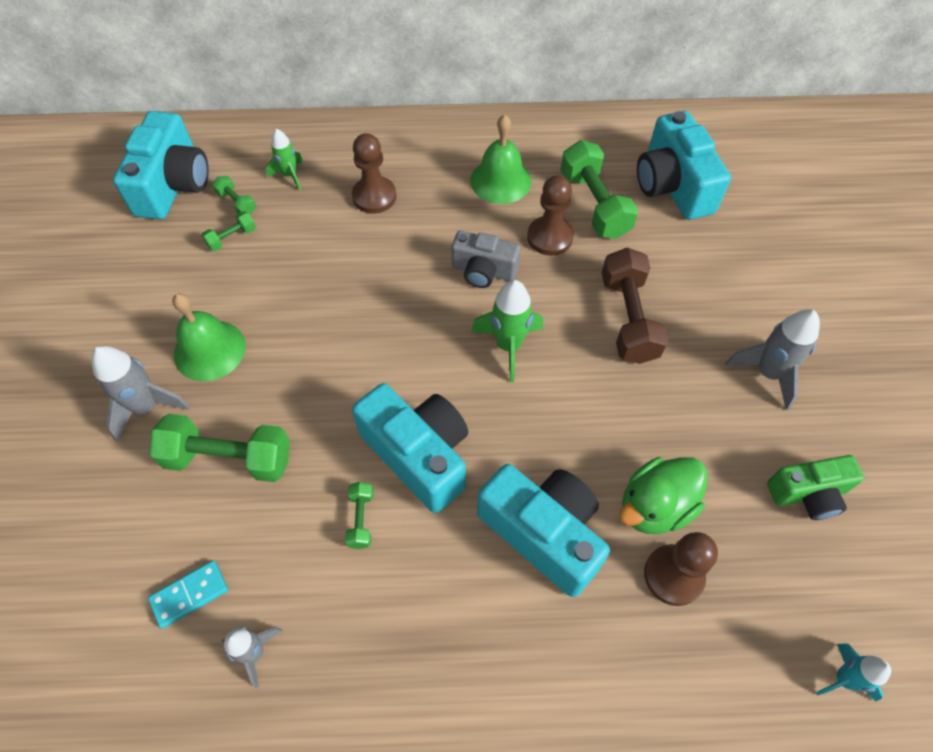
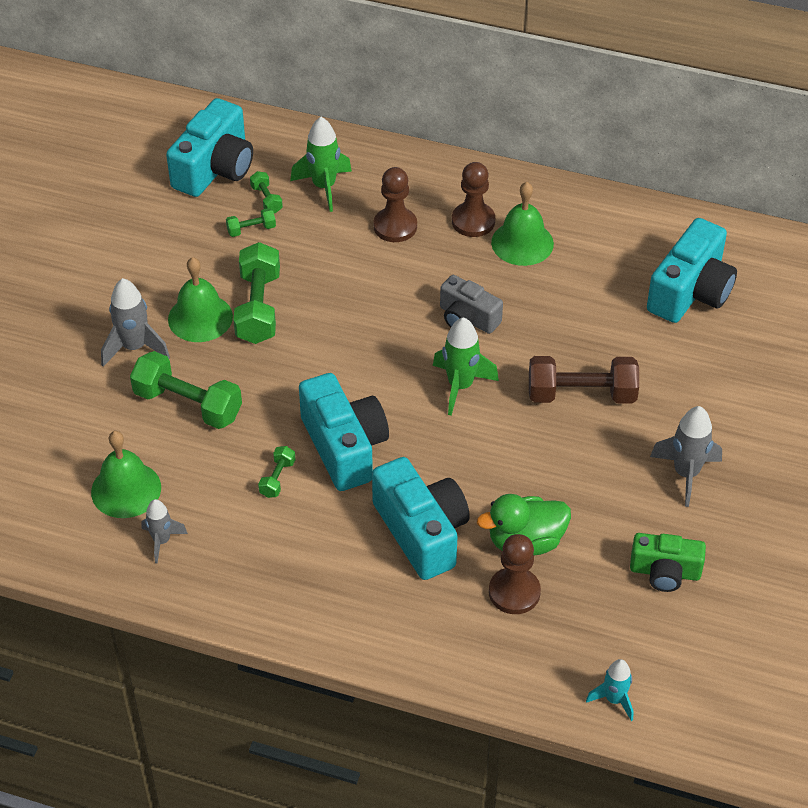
camera: 20 degrees right, 10 degrees down
turquoise domino [148,561,228,629] -> green bell [91,431,161,518]
green rocket [266,129,303,191] -> green rocket [290,117,352,212], size x1.57
brown pawn [527,175,574,256] -> brown pawn moved to [452,162,495,237]
green dumbbell [561,140,638,239] -> green dumbbell moved to [233,242,280,344]
brown dumbbell [602,247,668,364] -> brown dumbbell turned 75 degrees clockwise [529,356,639,404]
turquoise camera [637,111,731,220] -> turquoise camera turned 150 degrees counterclockwise [647,218,737,323]

